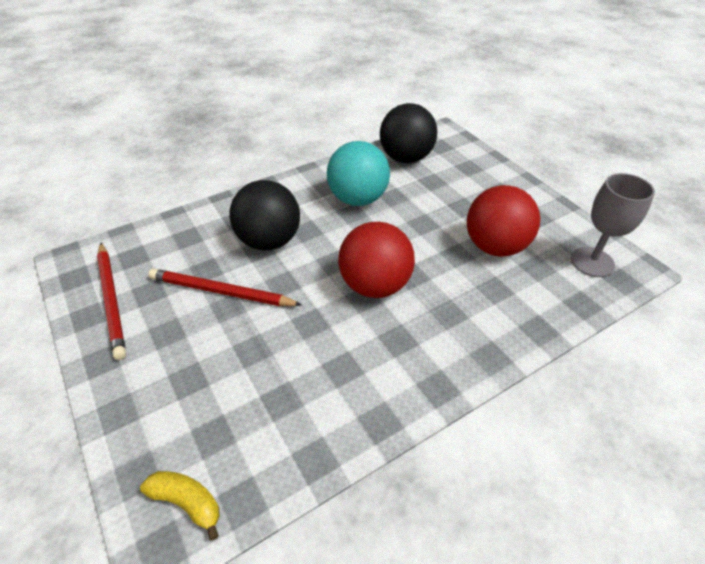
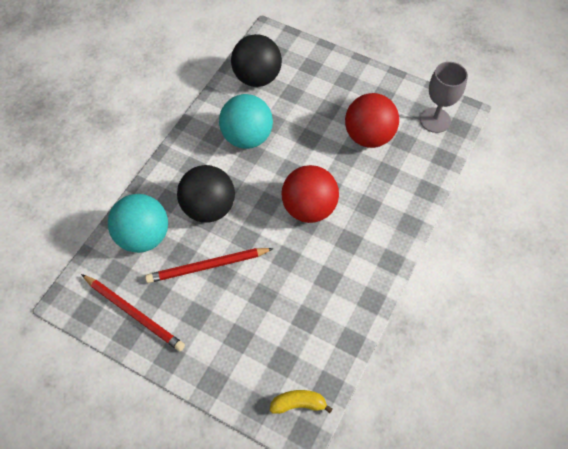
camera: 30 degrees left, 15 degrees up
none -> turquoise ball [108,194,168,253]

